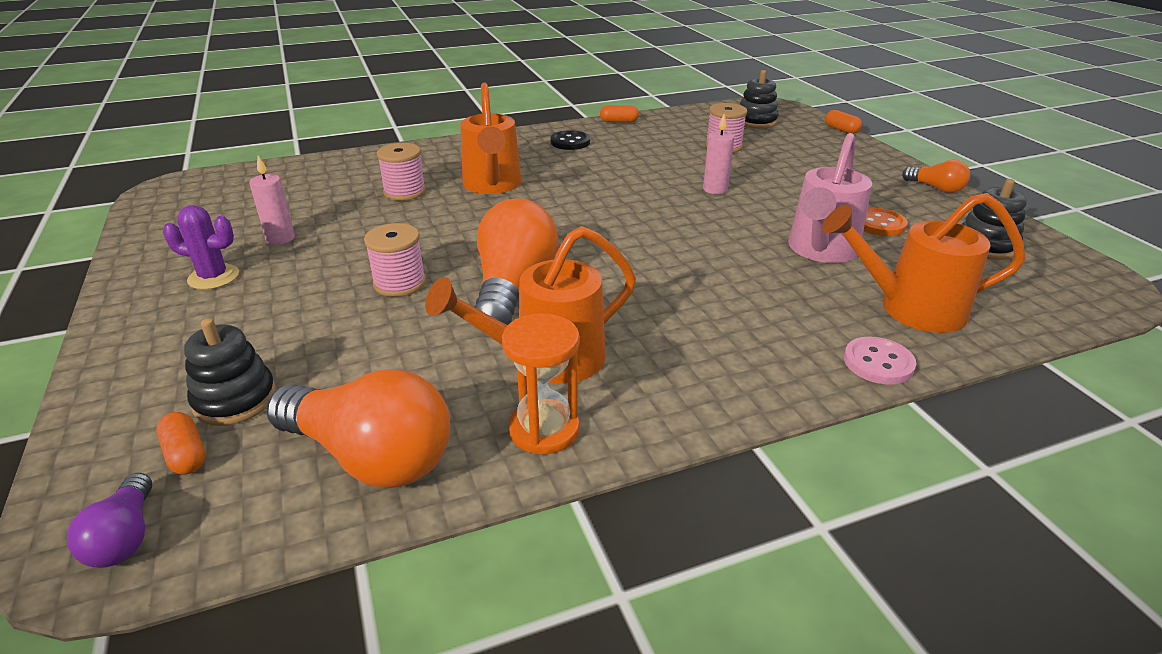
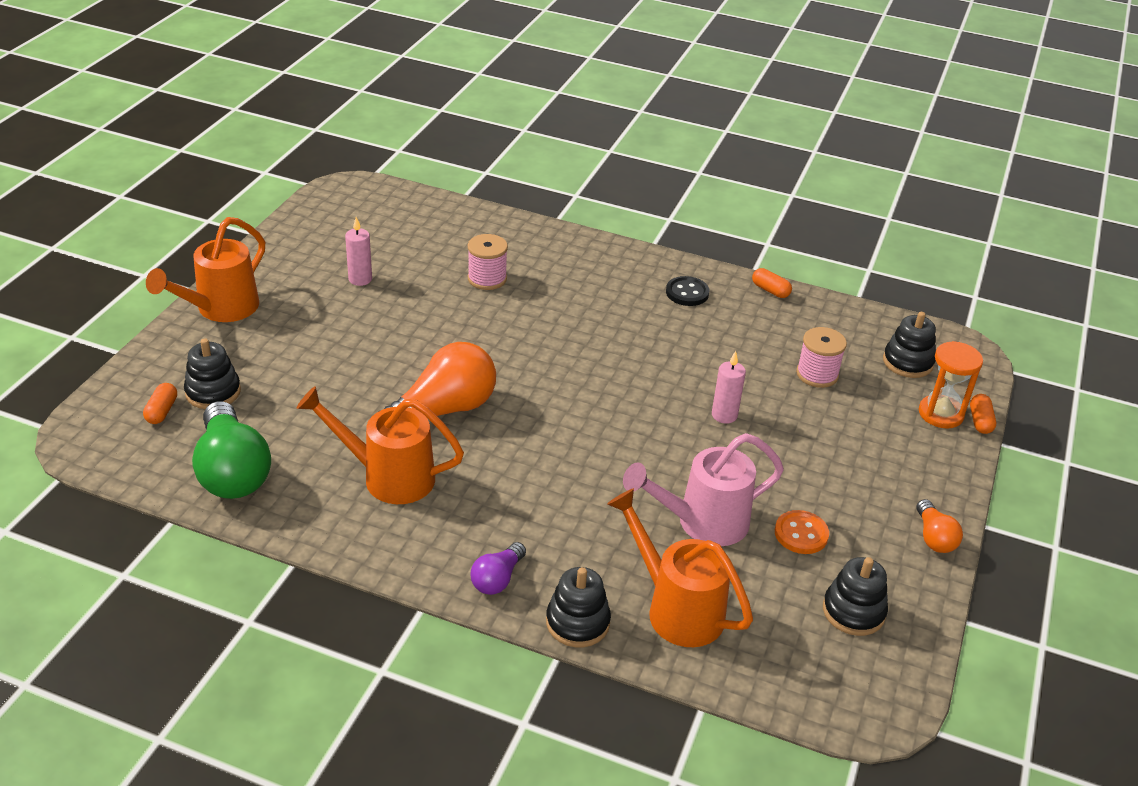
camera: 40 degrees right, 5 degrees up
purple light bulb [67,473,152,568] -> purple light bulb moved to [471,542,526,595]
purple cactus [163,205,239,290] -> none
orange light bulb [266,369,450,488] -> green light bulb [192,401,271,499]
pink spool [364,223,426,297] -> none
orange watering can [460,83,522,194] -> orange watering can moved to [146,217,265,322]
orange hourglass [502,313,580,454] -> orange hourglass moved to [919,341,983,429]
pink button [844,337,916,385] -> black stacking toy [546,567,611,647]

